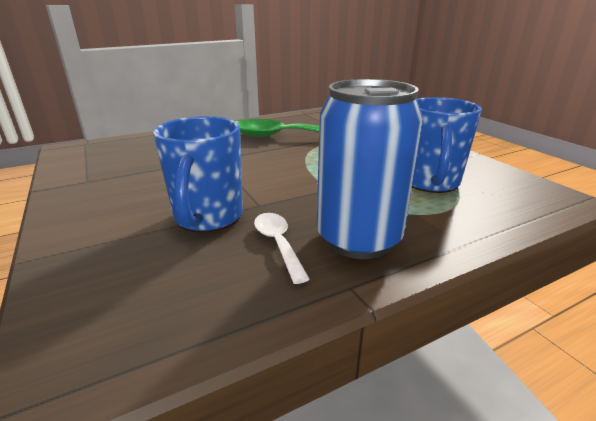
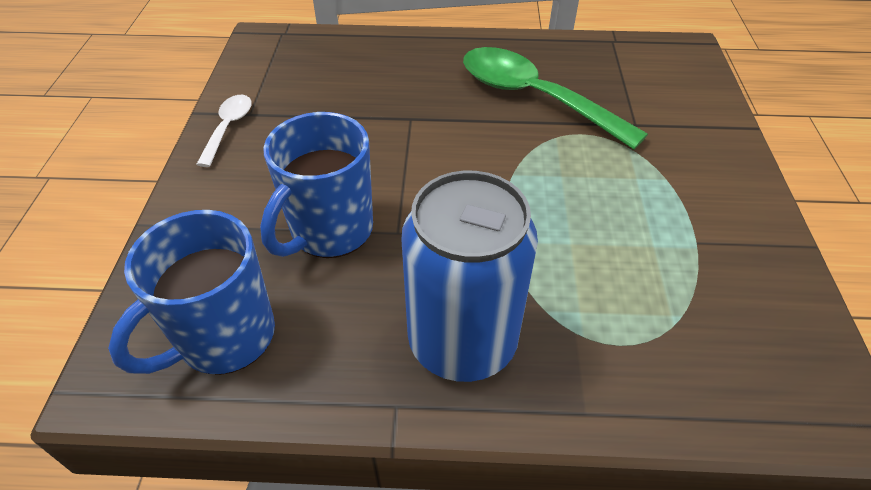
camera: 30 degrees right, 20 degrees up
white spoon [254,213,310,284] -> white spoon moved to [196,95,252,167]
blue mug [412,97,482,193] -> blue mug moved to [108,210,275,375]

